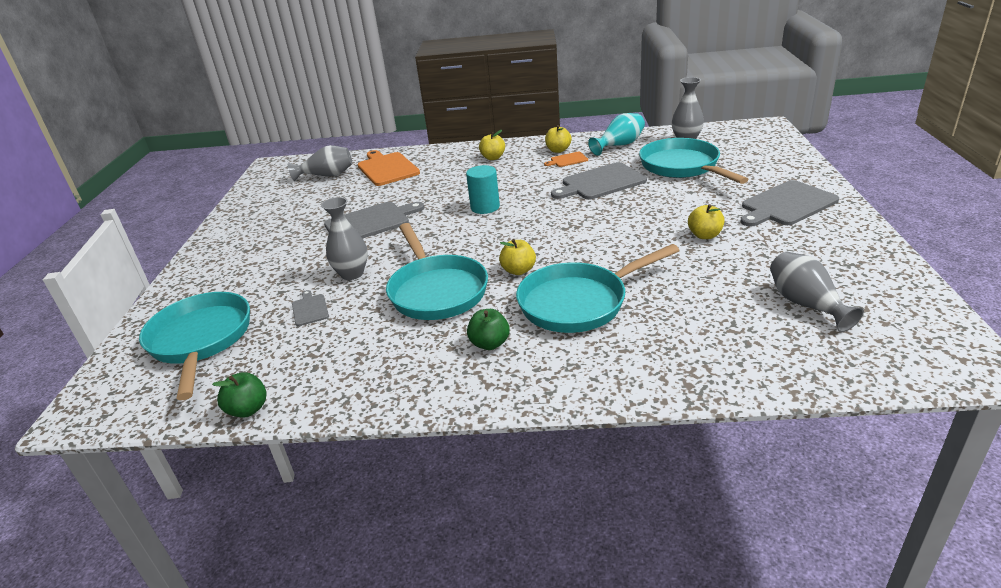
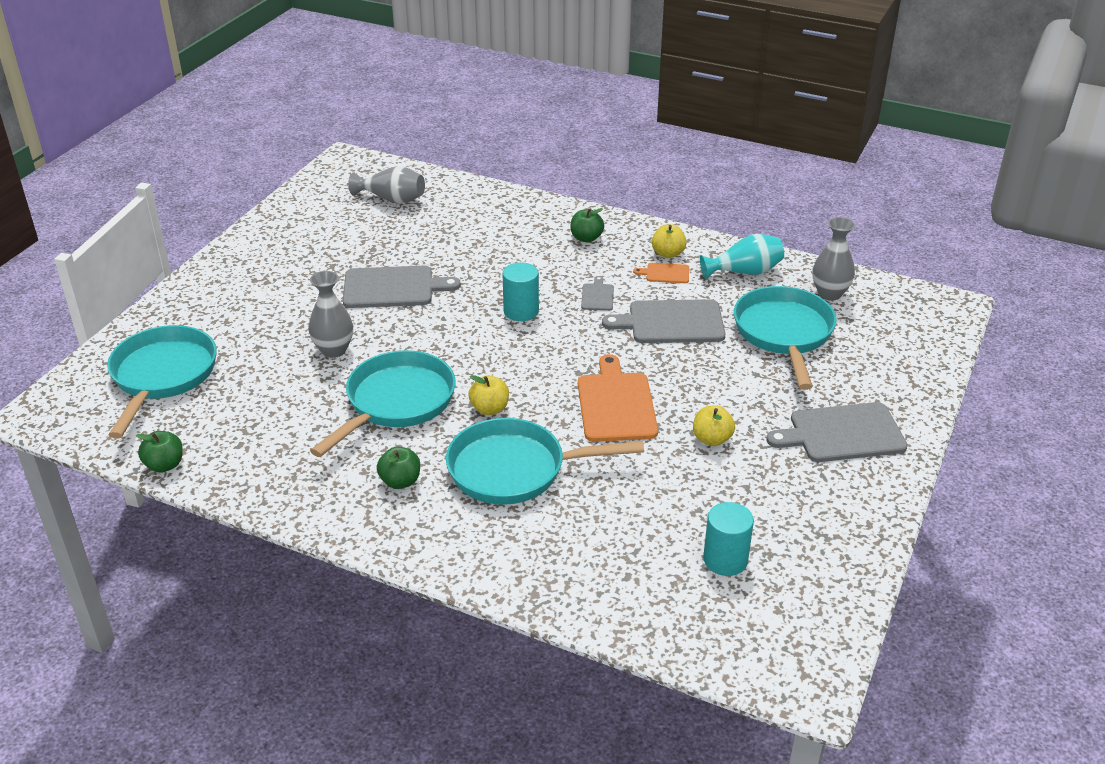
camera: 20 degrees right, 5 degrees up
grey cutting board [292,290,329,326] -> grey cutting board moved to [581,276,614,311]
orange cutting board [358,150,420,186] -> orange cutting board moved to [578,354,658,442]
turquoise pan [386,223,488,320] -> turquoise pan turned 150 degrees counterclockwise [310,350,456,457]
yellow apple [479,130,505,160] -> green apple [570,208,604,242]
grey vase [770,252,864,332] -> turquoise cylinder [703,502,754,576]

